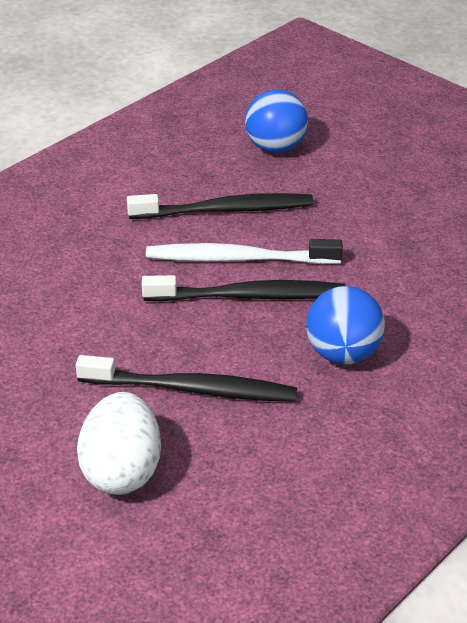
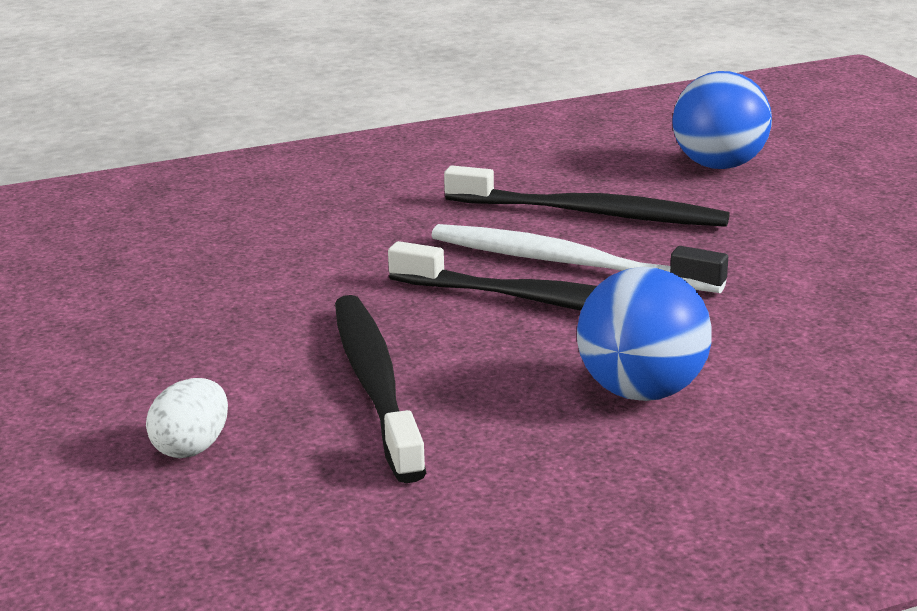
camera: 25 degrees right, 15 degrees down
black toothbrush [76,355,297,402] -> black toothbrush turned 135 degrees counterclockwise [335,295,426,483]
white egg [77,392,161,495] -> white egg [146,378,228,458], size x0.54

